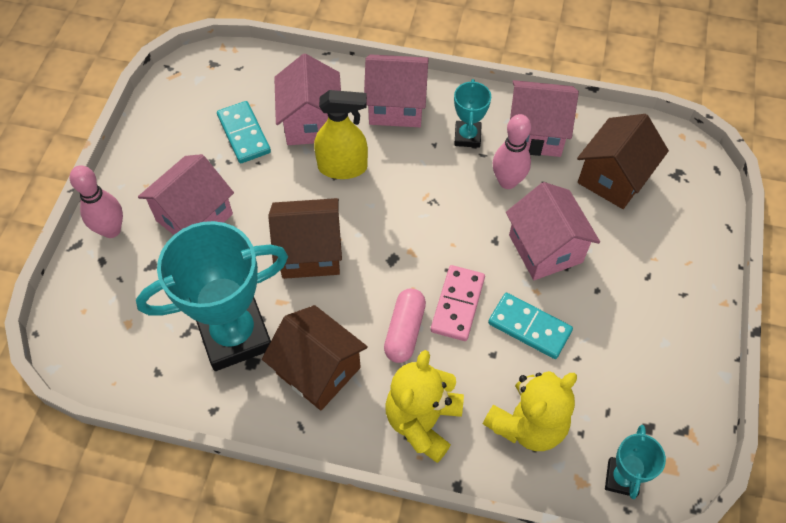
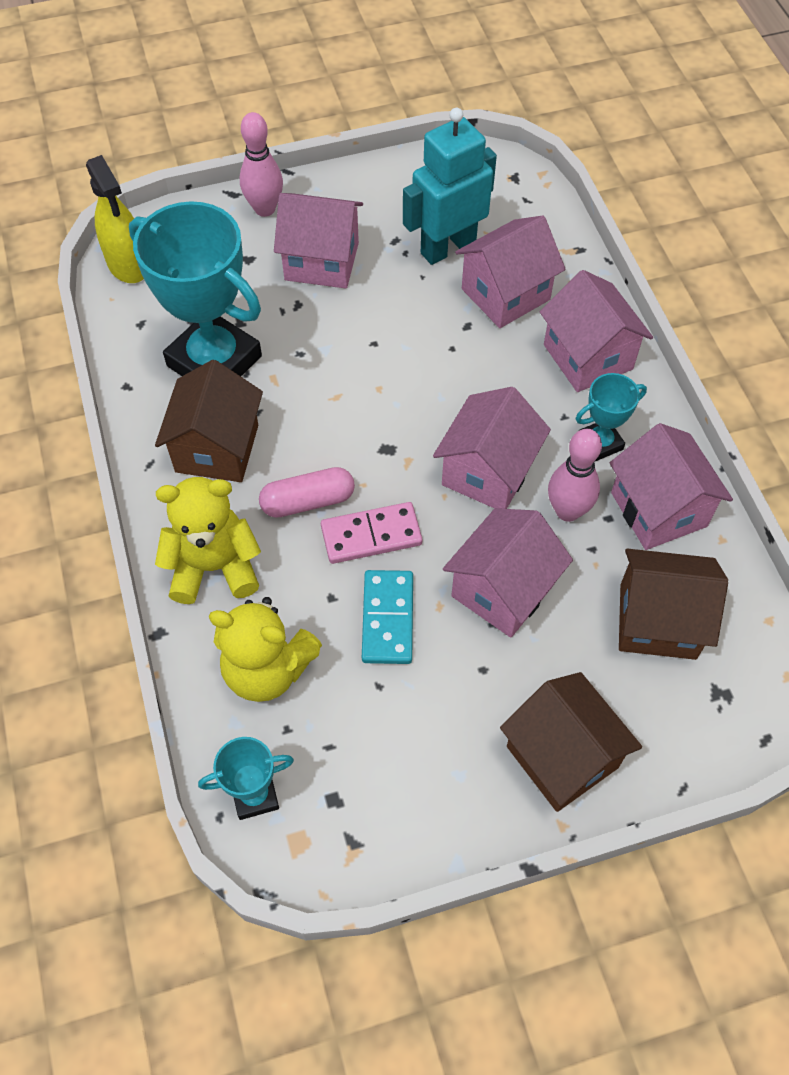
camera: 60 degrees right, 0 degrees up
turquoise domino [217,101,271,163] -> turquoise robot [403,108,497,265]
brown house [268,198,342,279] -> brown house moved to [500,672,642,812]
yellow spray bottle [314,90,368,179] -> yellow spray bottle moved to [86,155,144,283]
none -> pink house [433,387,551,509]

